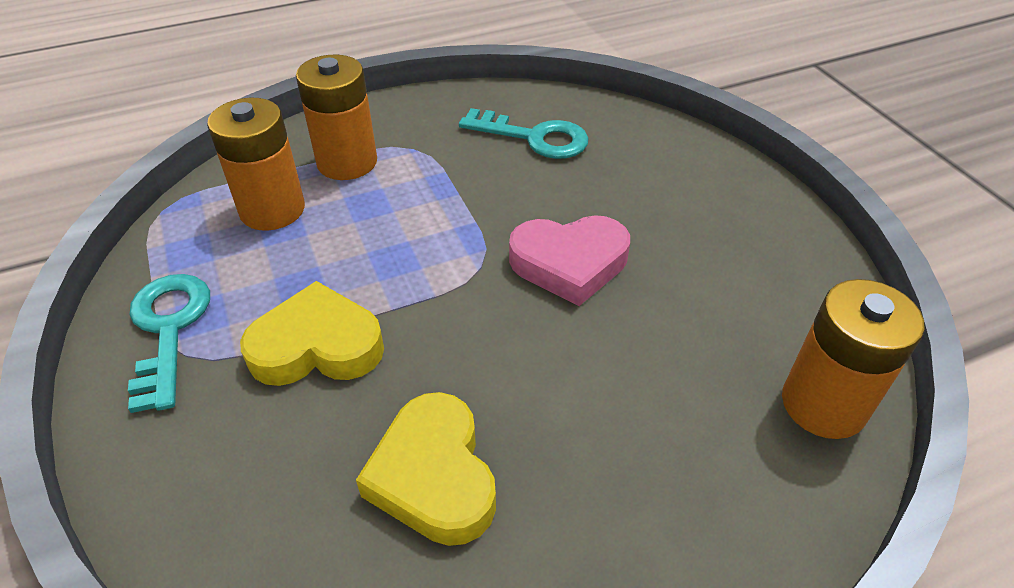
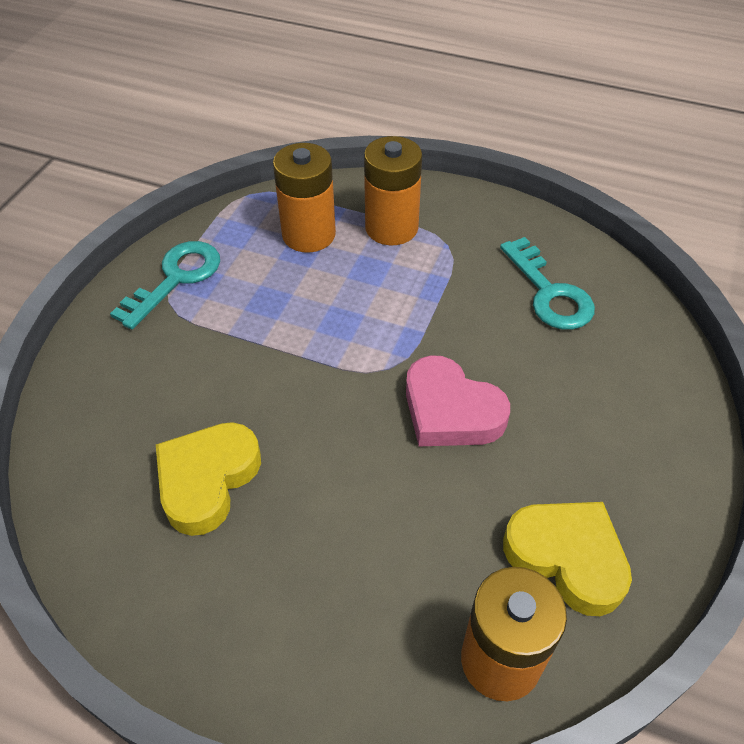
camera: 45 degrees right, 5 degrees up
yellow heart [240,281,384,386] -> yellow heart moved to [503,502,632,616]

